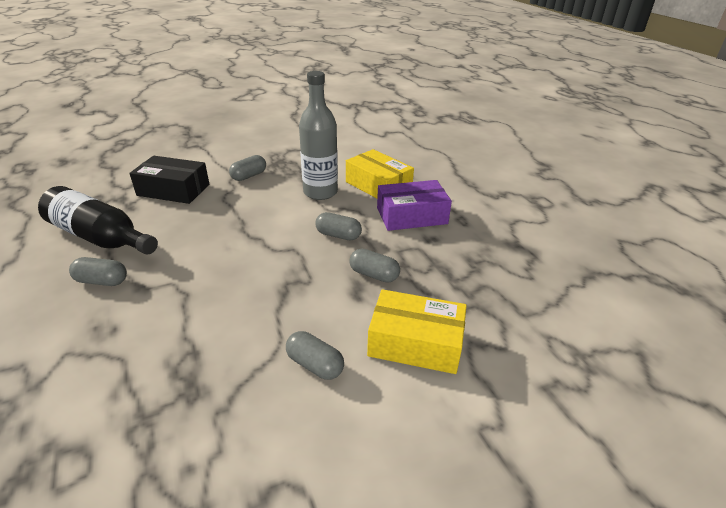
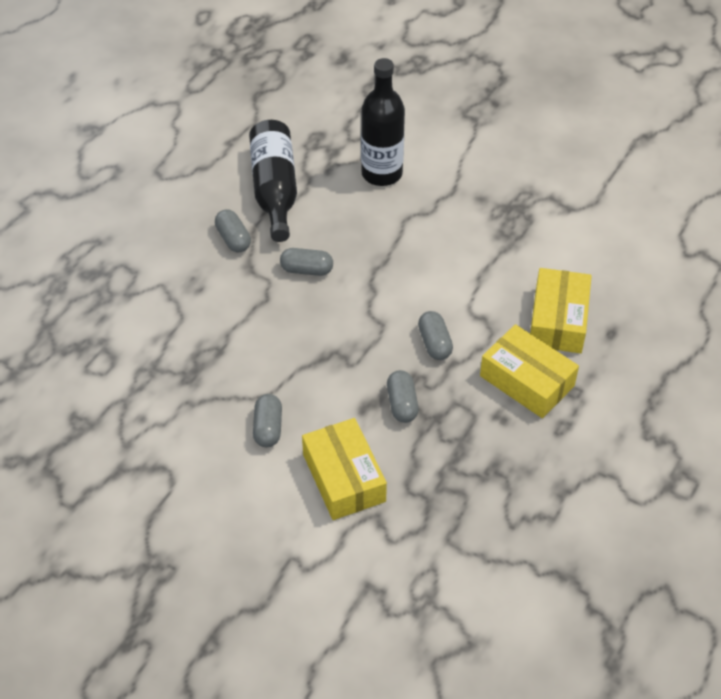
camera: 55 degrees right, 15 degrees up
black box [129,156,209,204] -> black bottle [361,58,405,186]
grey capsule [229,155,266,181] -> grey capsule moved to [280,248,333,276]
grey bottle [299,71,338,200] -> none
purple box [377,180,452,231] -> yellow box [480,324,579,418]

